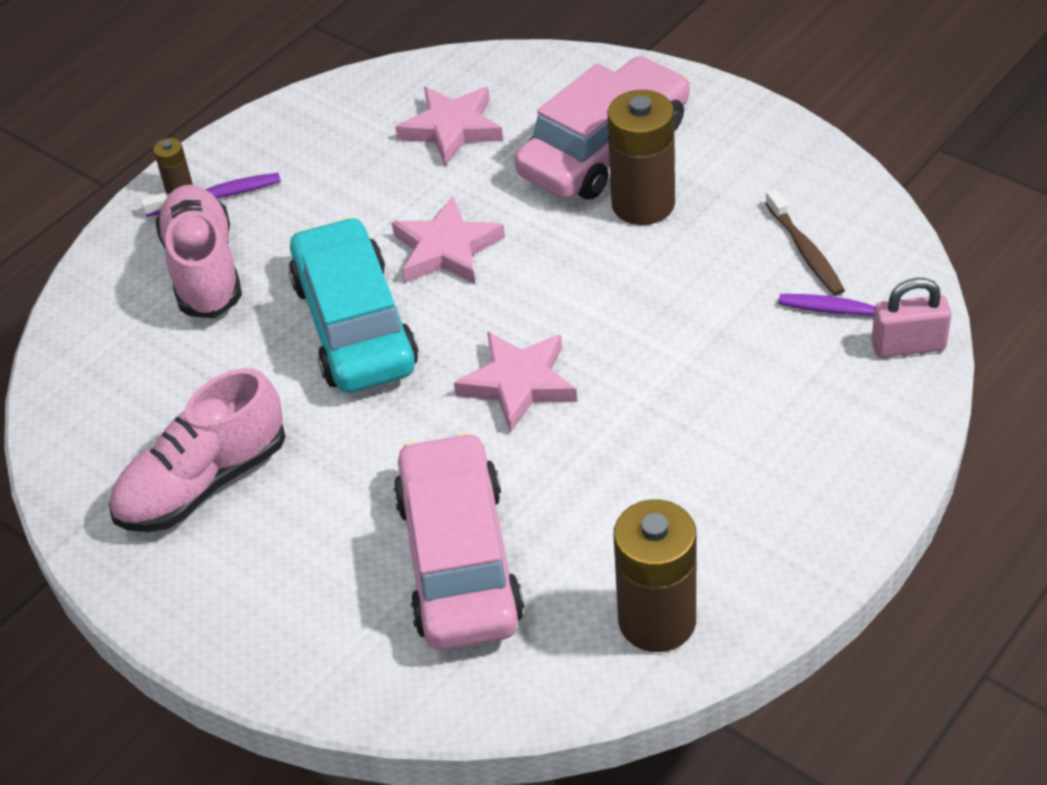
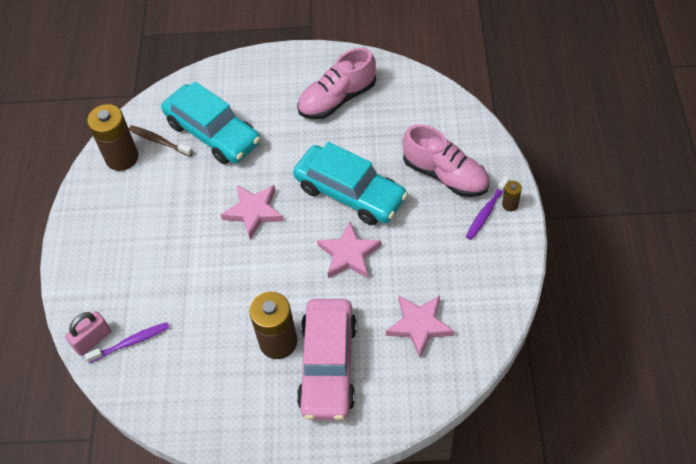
camera: 140 degrees right, 10 degrees up
pink shoe [109,368,286,532] -> pink shoe turned 135 degrees counterclockwise [297,48,376,119]
pink car [393,432,524,650] -> turquoise car [161,82,261,164]
brown toothbrush [765,189,845,296] -> brown toothbrush moved to [129,125,193,157]

